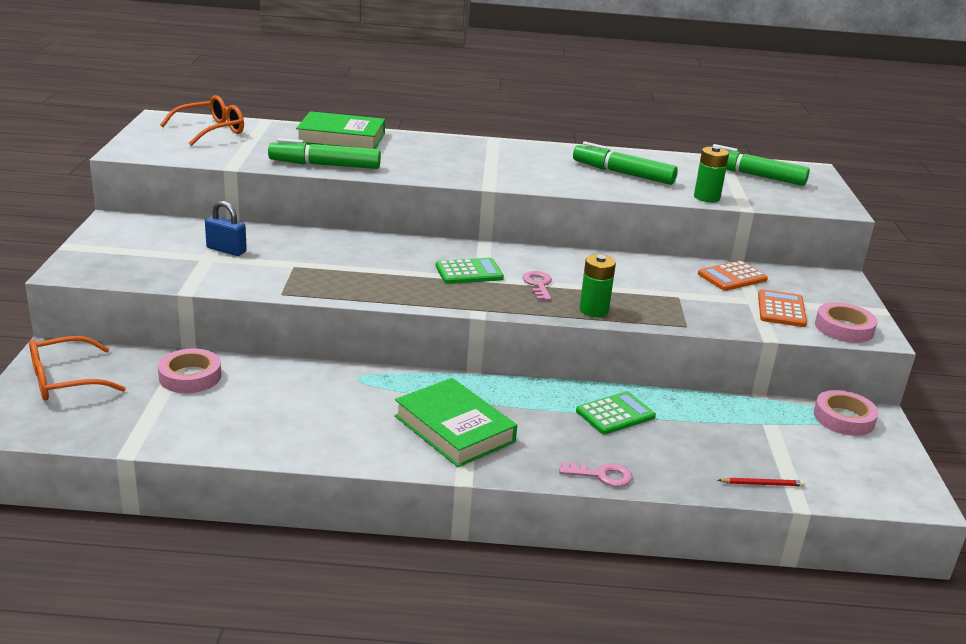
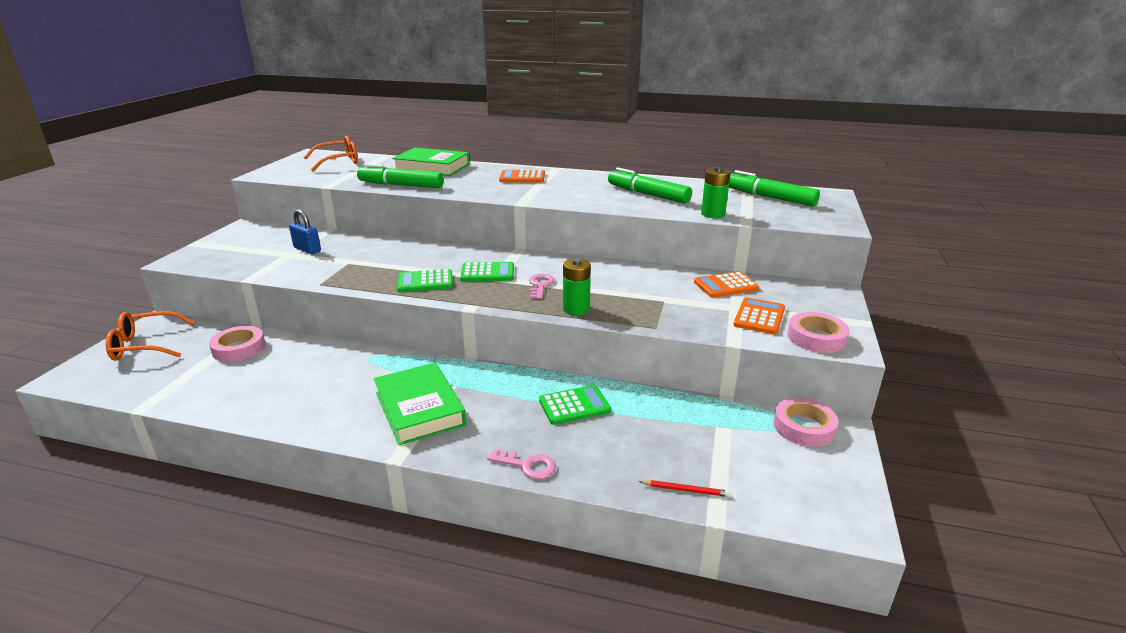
camera: 15 degrees right, 0 degrees up
none -> green calculator [397,269,453,292]
none -> orange calculator [499,170,545,183]

